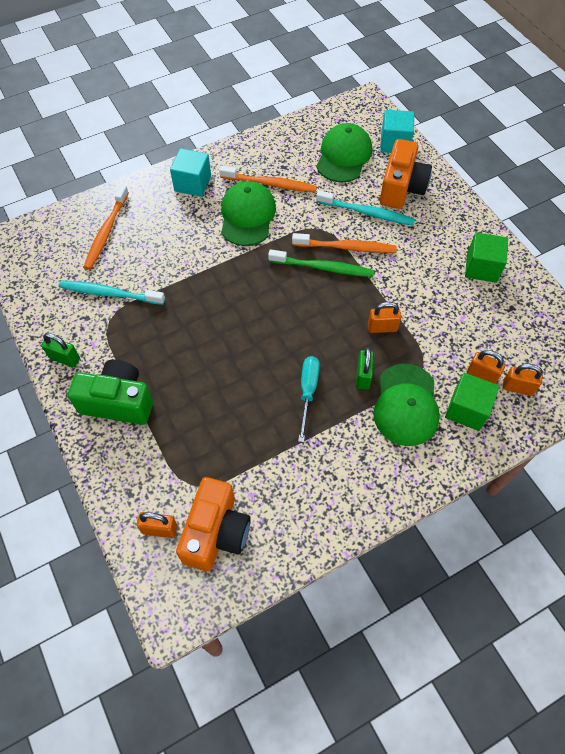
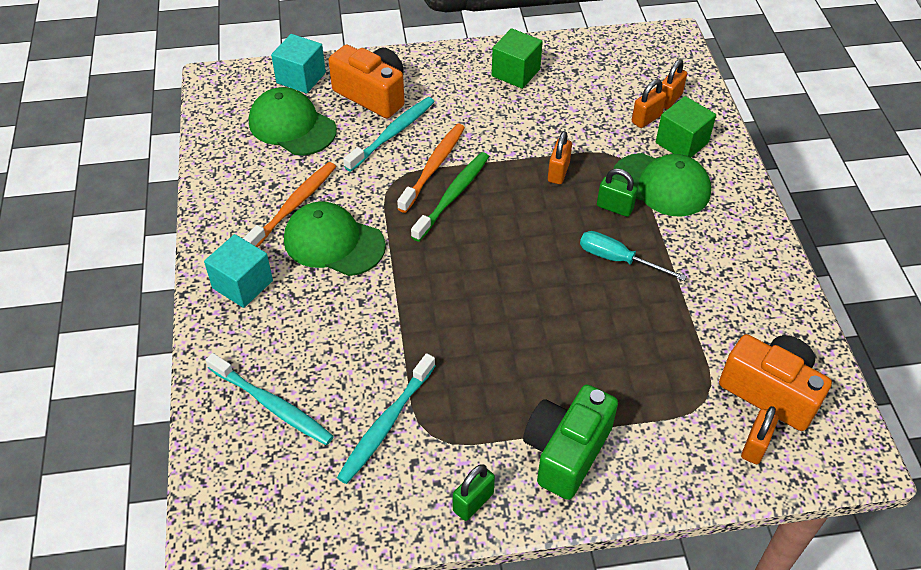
camera: 70 degrees left, 10 degrees down
orange toothbrush [84,185,129,270] -> turquoise toothbrush [206,353,334,445]

